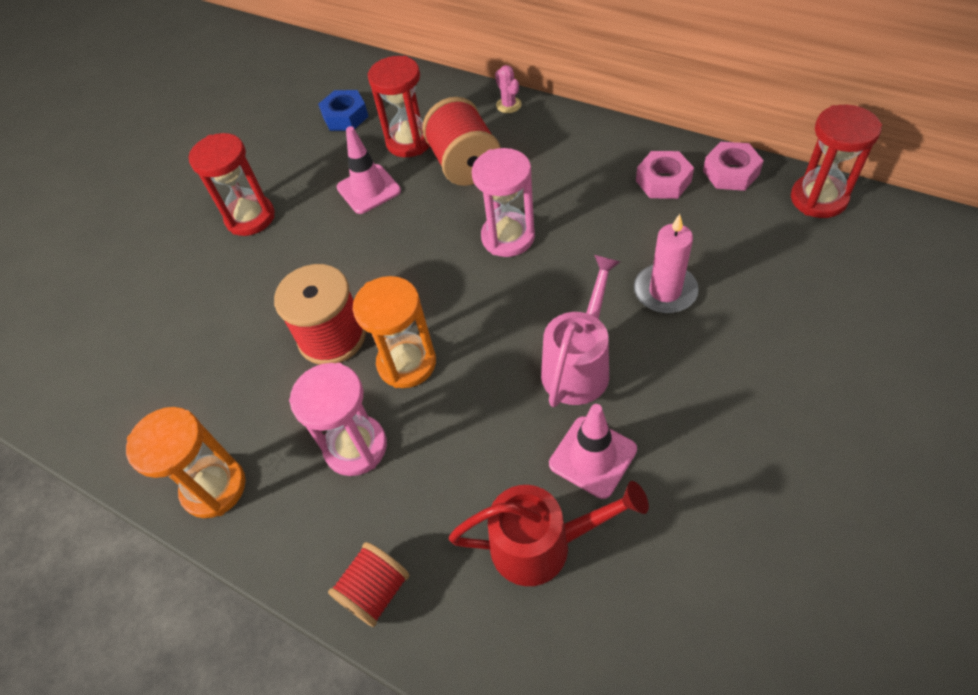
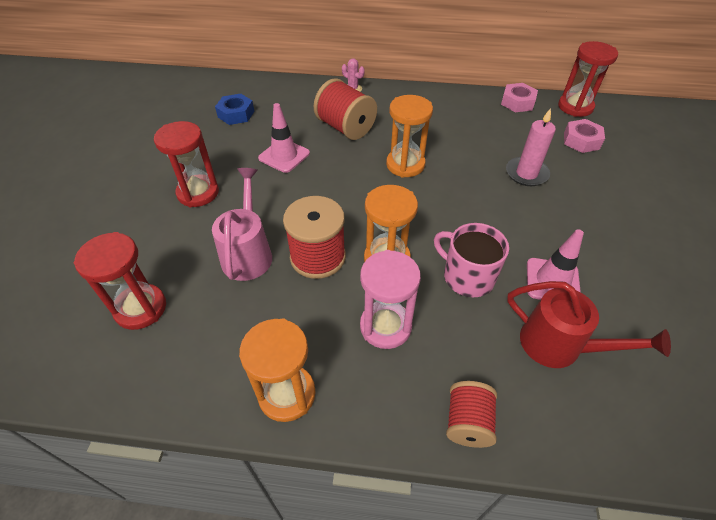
camera: 30 degrees left, 5 degrees down
red hourglass [368,56,430,157] -> red hourglass moved to [74,232,166,330]
red watering can [449,481,649,586] -> red watering can turned 60 degrees clockwise [507,281,671,368]
pink hourglass [472,148,535,257] -> orange hourglass [386,95,433,178]
pink watering can [541,255,620,407] -> pink watering can moved to [212,168,272,281]
pink nut [636,151,694,199] -> pink nut moved to [564,119,605,153]
none -> pink mug [434,223,509,297]

